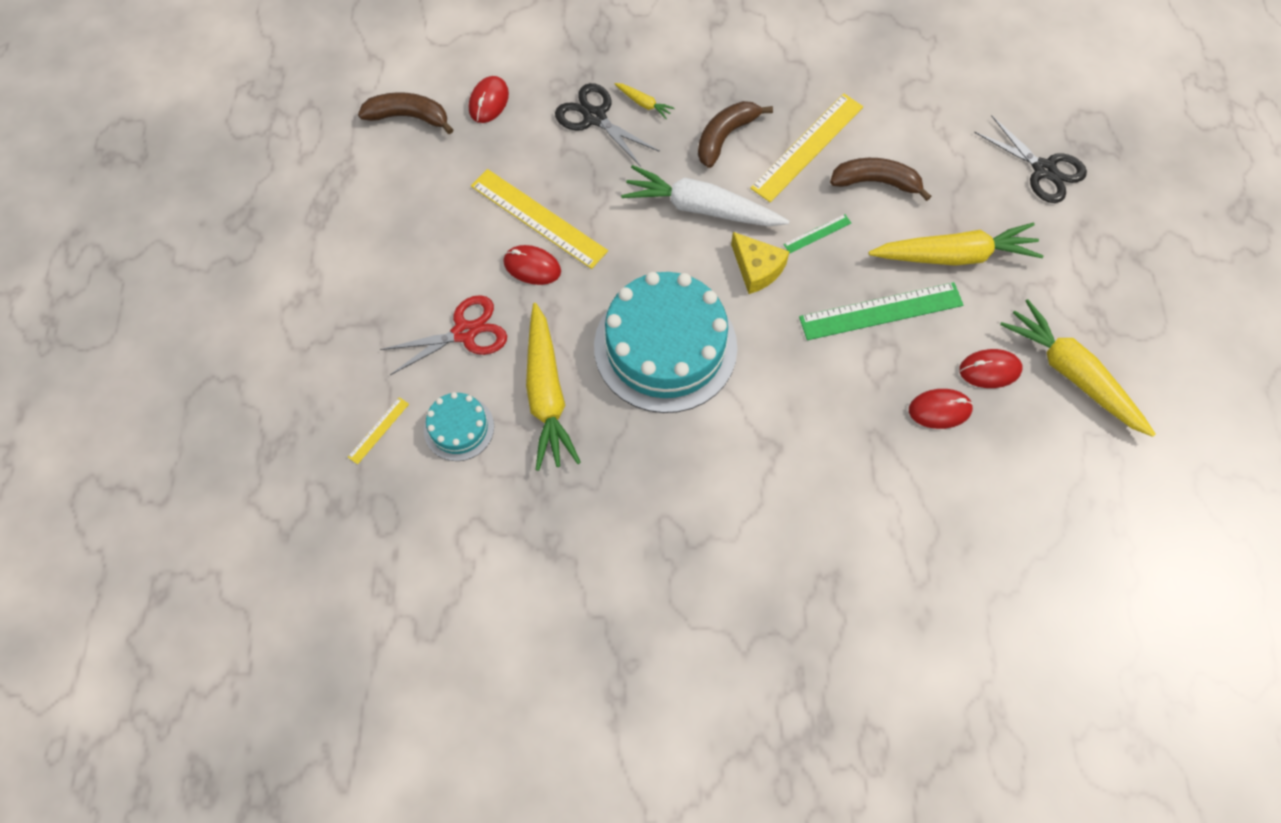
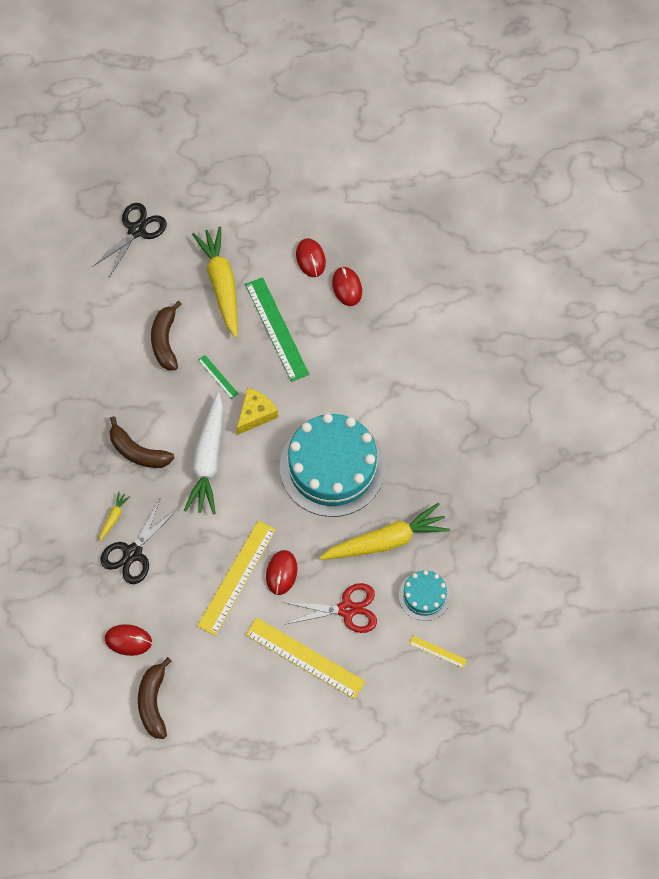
camera: 100 degrees left, 0 degrees up
red scissors [380,295,507,375] -> red scissors turned 120 degrees clockwise [283,583,377,633]
yellow ruler [750,94,863,202] -> yellow ruler moved to [245,618,366,699]
yellow carrot [1000,299,1156,437] -> none

